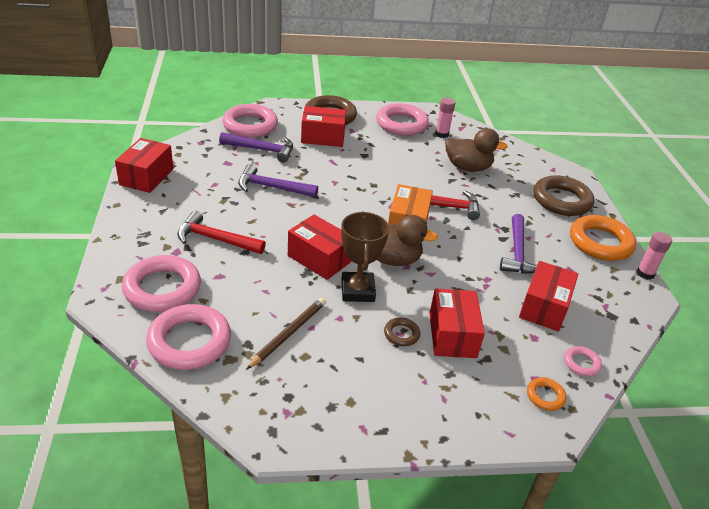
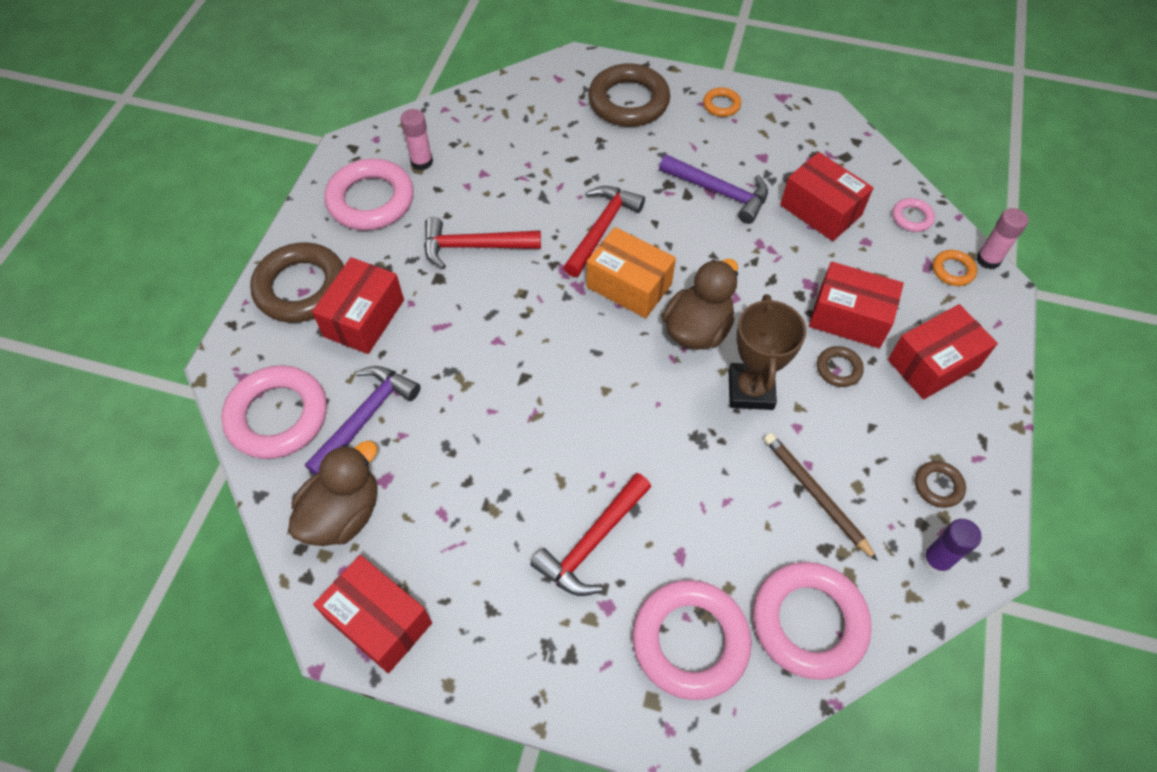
camera: 65 degrees left, 20 degrees up
purple hammer [238,164,318,198] -> none
red box [288,214,352,280] -> red box moved to [888,304,998,400]
brown trophy [341,211,389,302] -> brown trophy turned 75 degrees clockwise [729,294,806,410]
brown duck [445,128,508,172] -> brown duck moved to [288,440,378,546]
orange ring [570,215,637,261] -> orange ring [703,87,741,117], size x0.46
pink glue stick [636,232,672,280] -> pink glue stick moved to [976,208,1029,269]
none -> red hammer [424,217,541,269]
none -> brown ring [915,461,966,508]
none -> purple glue stick [922,519,982,575]

